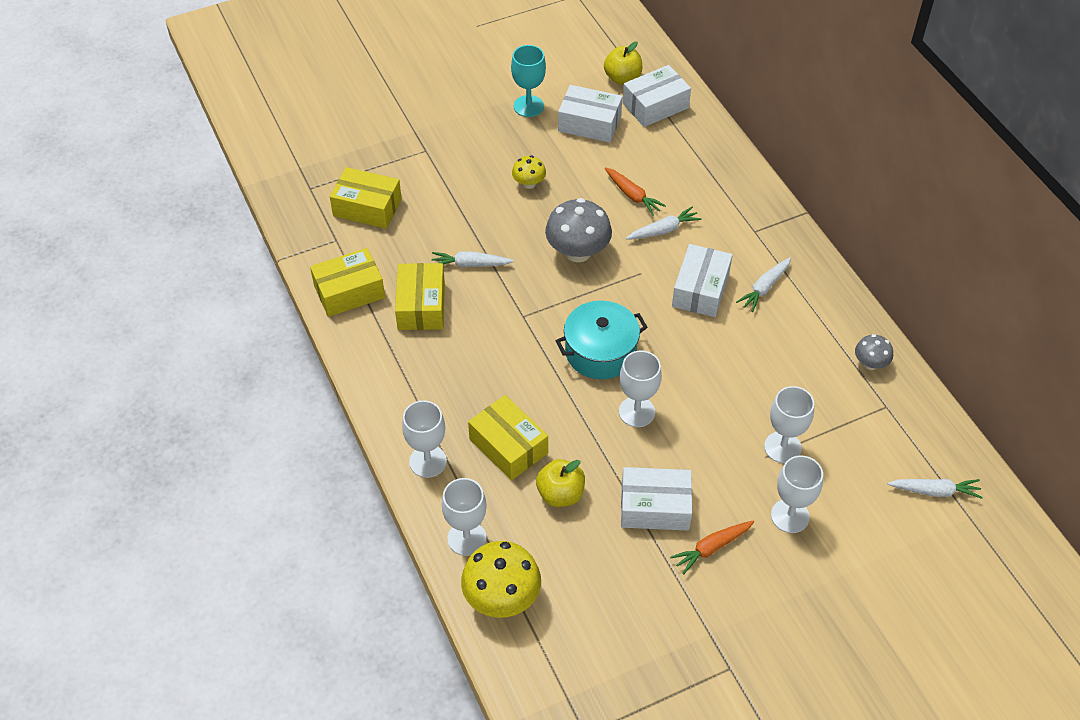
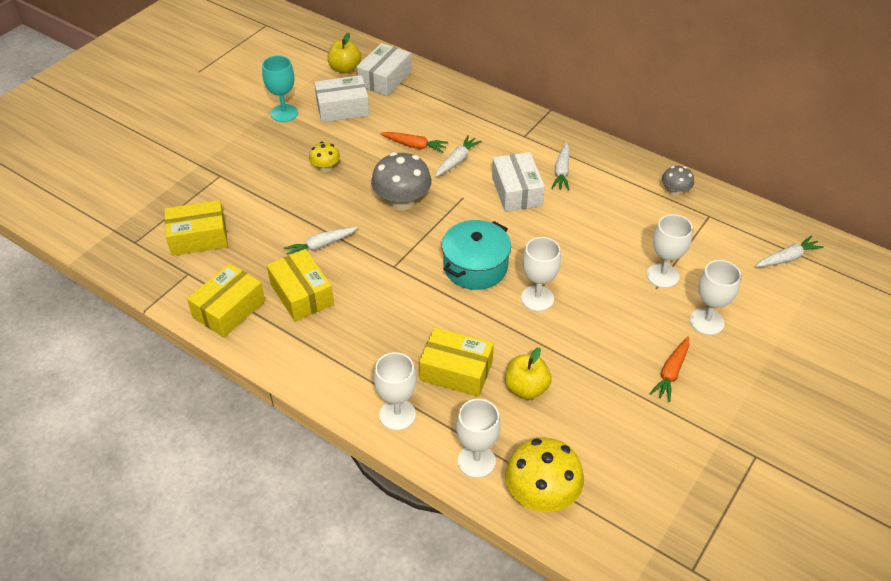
camera: 30 degrees left, 5 degrees down
white box [621,467,692,531] -> none

